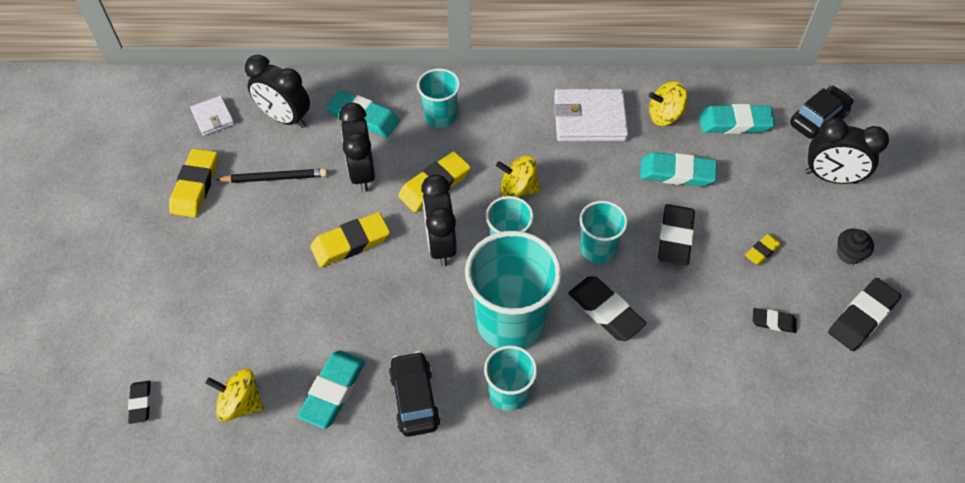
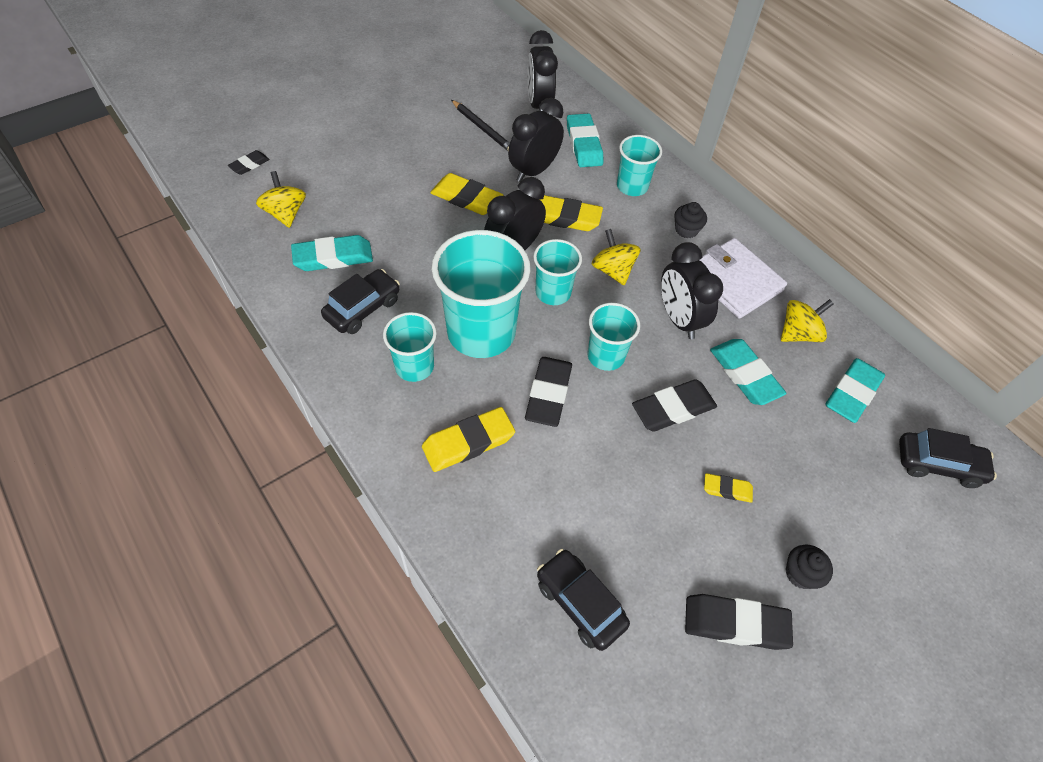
camera: 50 degrees right, 0 degrees up
yellow eraser [169,149,218,217] -> yellow eraser moved to [422,407,515,472]
white wallet [190,96,235,136] -> none
yellow spinning top [649,81,687,126] -> yellow spinning top turned 105 degrees clockwise [781,299,834,342]
turquoise eraser [699,104,775,134] -> turquoise eraser turned 75 degrees clockwise [825,358,885,423]
black eraser [753,308,797,333] -> none
black clock [805,118,889,184] -> black clock moved to [661,242,723,339]
none -> black car [537,549,630,651]
none -> black cupcake [674,202,707,238]

